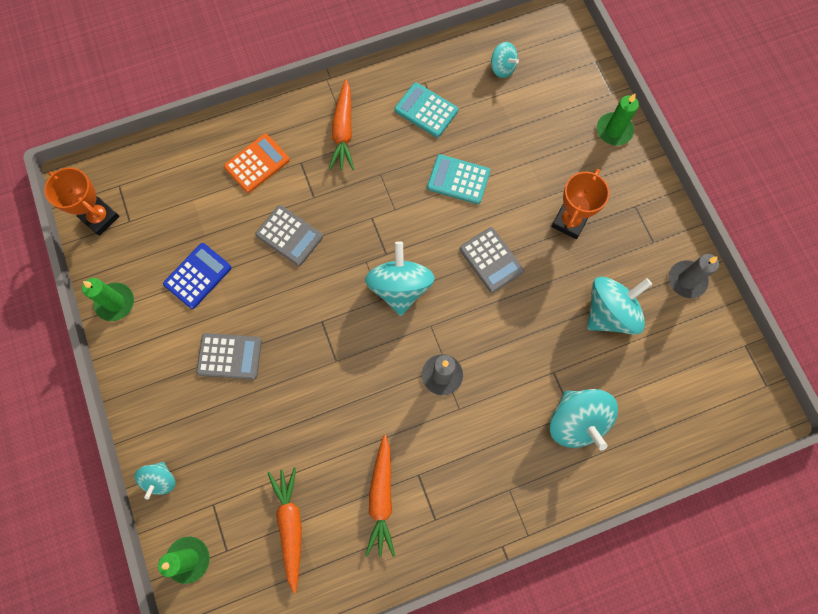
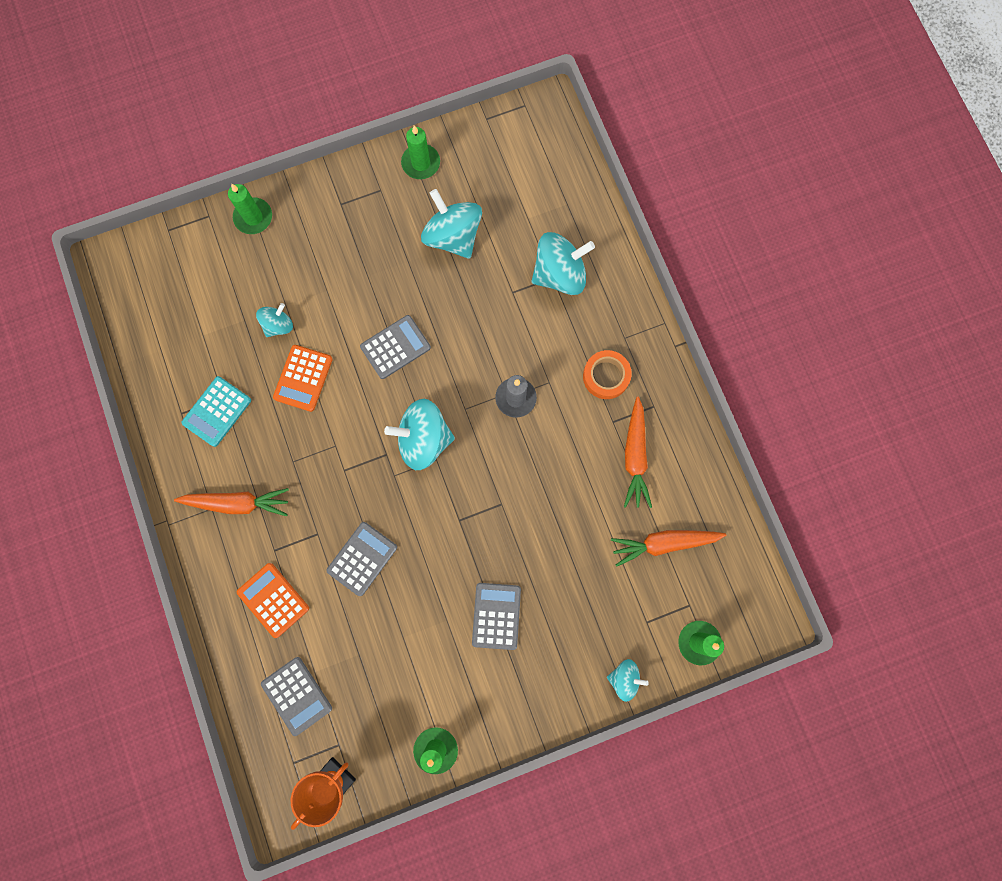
camera: 90 degrees left, 5 degrees up
blue calculator [163,243,232,309] -> none
orange carrot [365,435,395,557] -> orange carrot turned 90 degrees clockwise [624,397,652,508]
turquoise calculator [427,154,490,204] -> orange calculator [273,345,333,412]
turquoise spinning top [491,42,519,78] -> turquoise spinning top moved to [256,303,293,337]
orange trophy [551,169,609,239] -> none
grey candle [669,254,719,298] -> green candle [401,126,440,179]
none -> grey calculator [261,657,332,736]
none -> orange tape [583,350,632,399]

